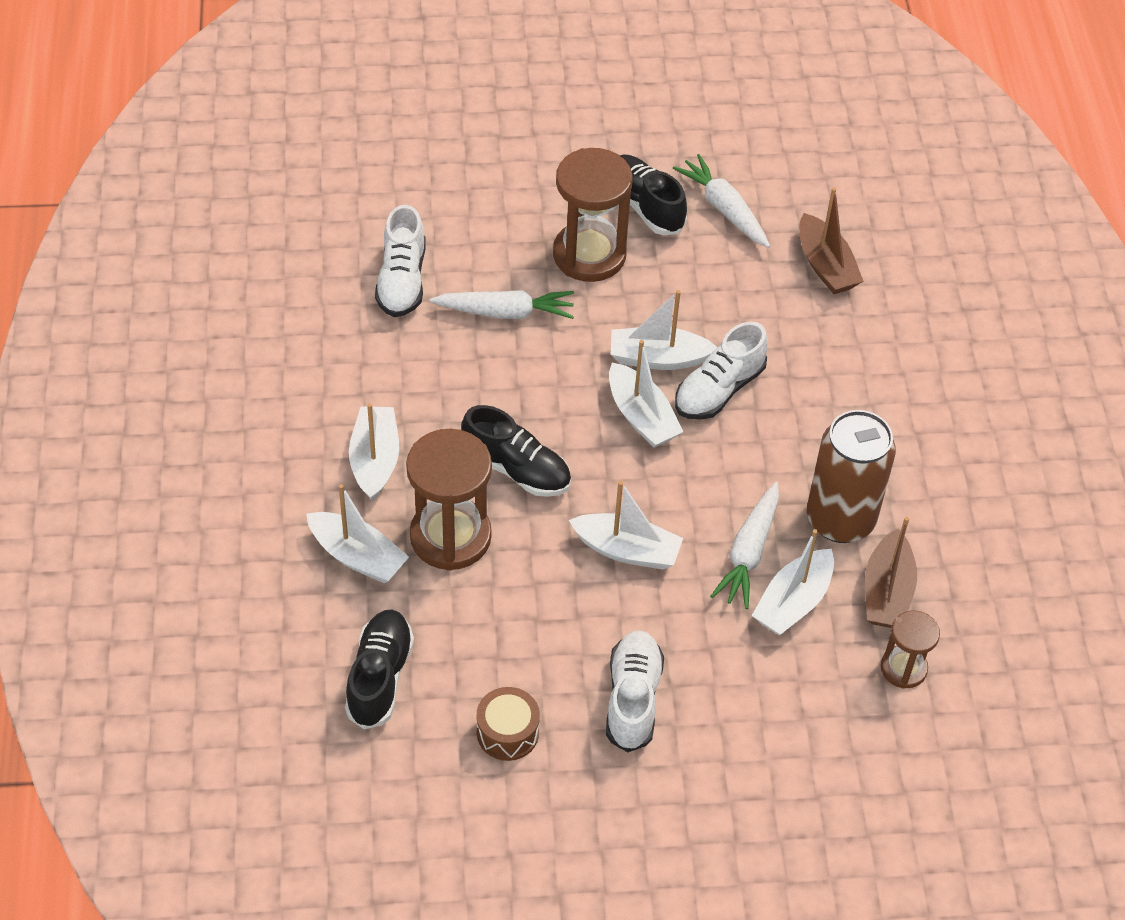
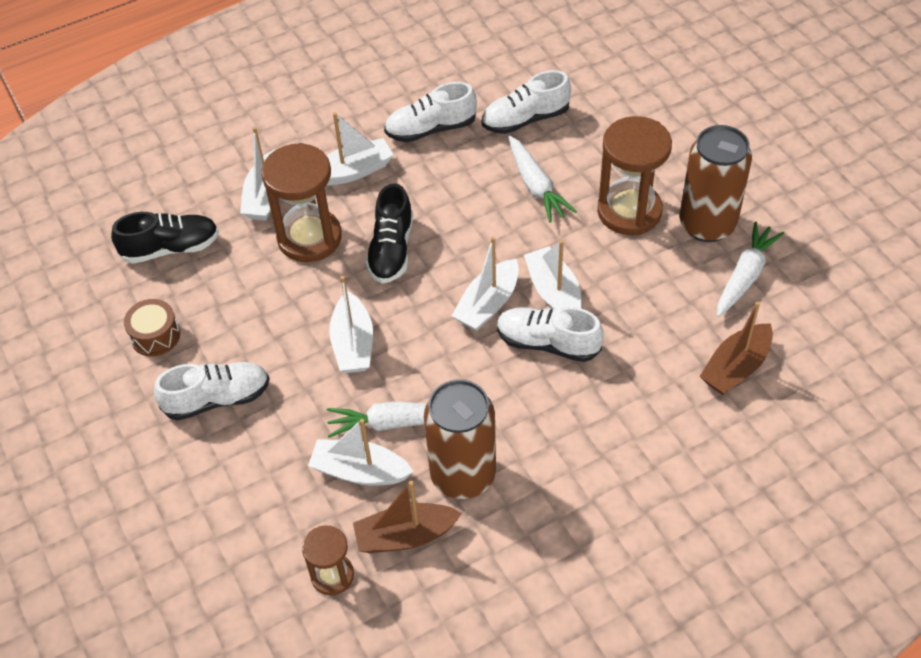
camera: 70 degrees right, 0 degrees up
black shoe [619,154,687,235] -> brown can [680,125,752,242]
none -> white shoe [384,82,477,142]

